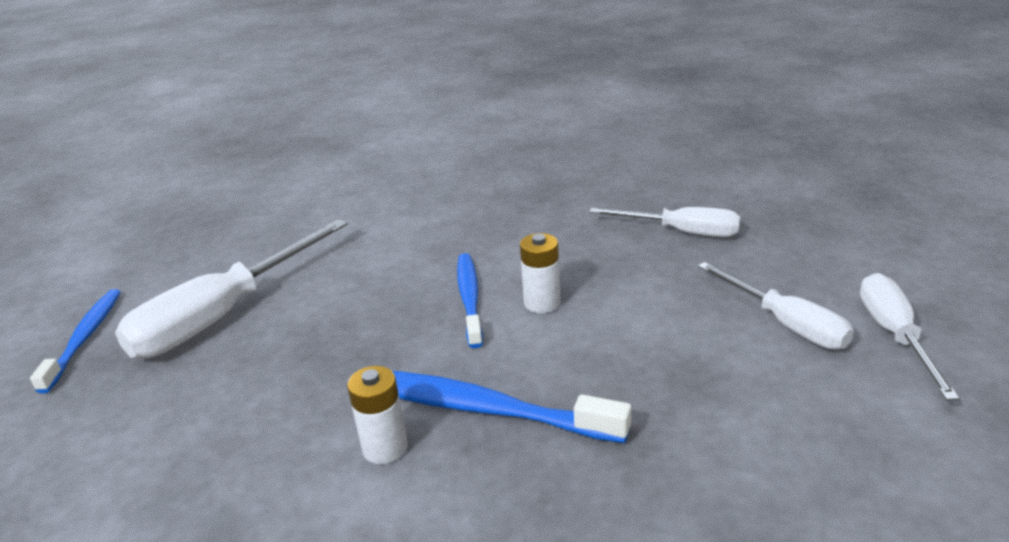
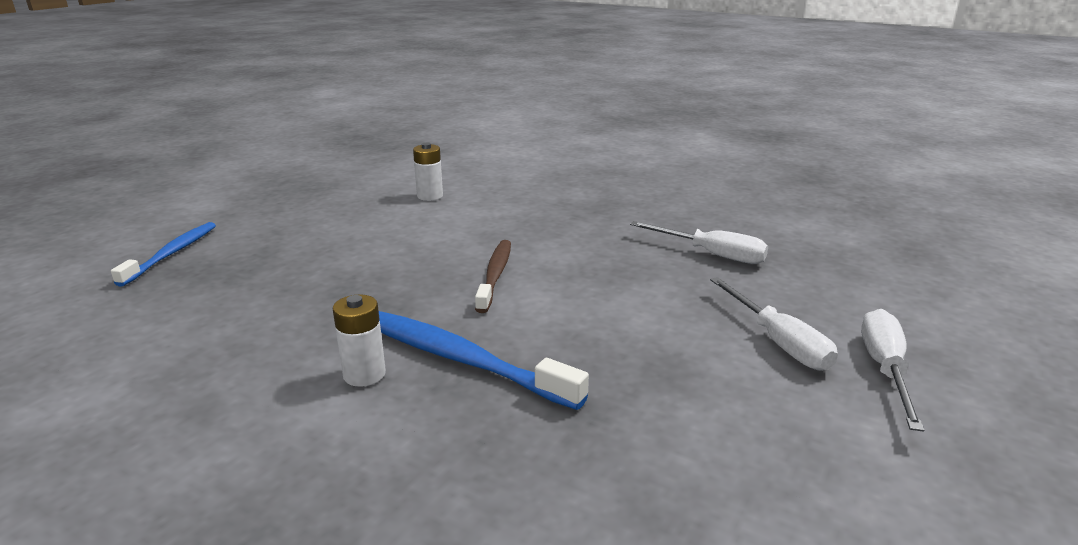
camera: 10 degrees right, 5 degrees down
white screwdriver [115,219,348,359] -> none
blue toothbrush [457,253,483,348] -> brown toothbrush [475,240,511,313]
white battery [520,233,561,313] -> white battery moved to [413,143,443,201]

